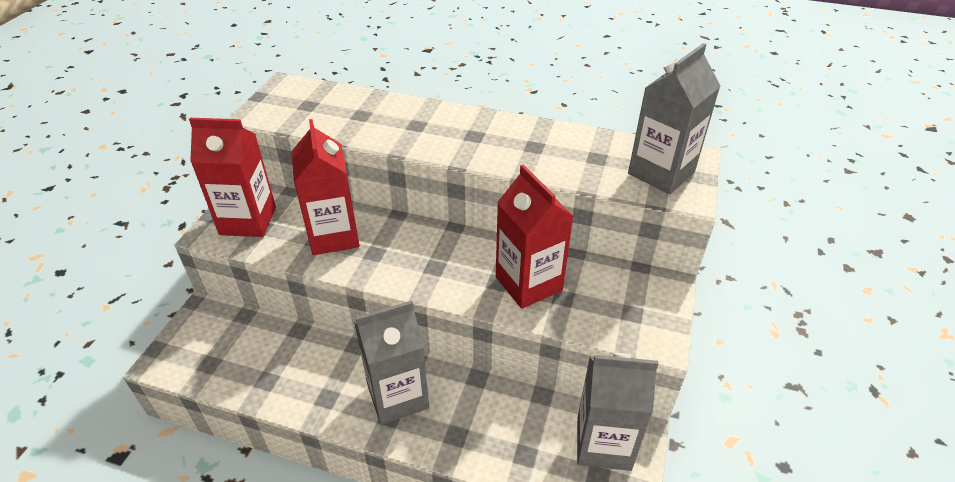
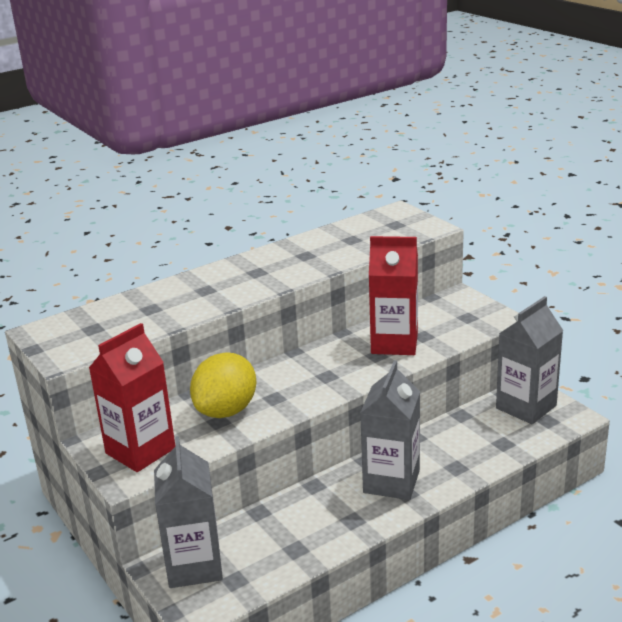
camera: 50 degrees left, 15 degrees down
red carton [291,119,360,255] -> yellow lemon [190,352,257,418]
grey carton [628,43,721,194] -> grey carton moved to [154,436,223,588]

